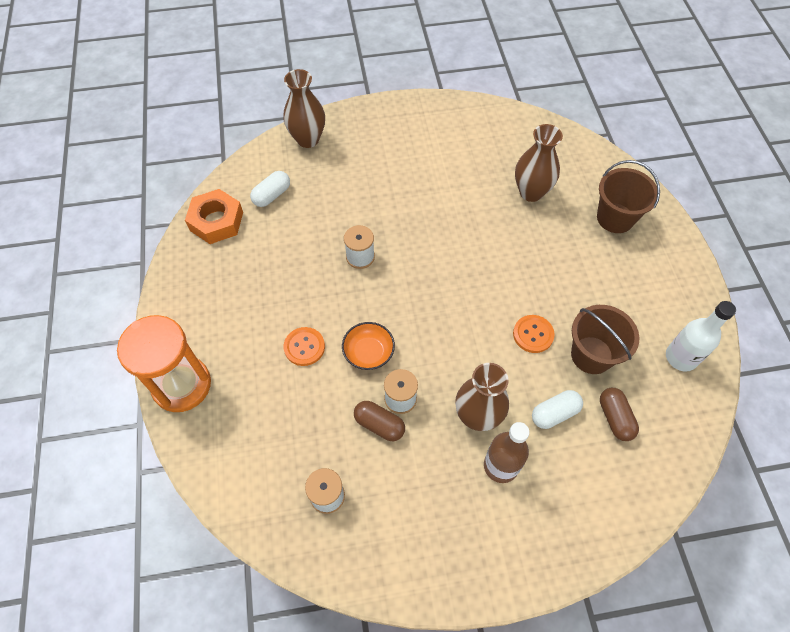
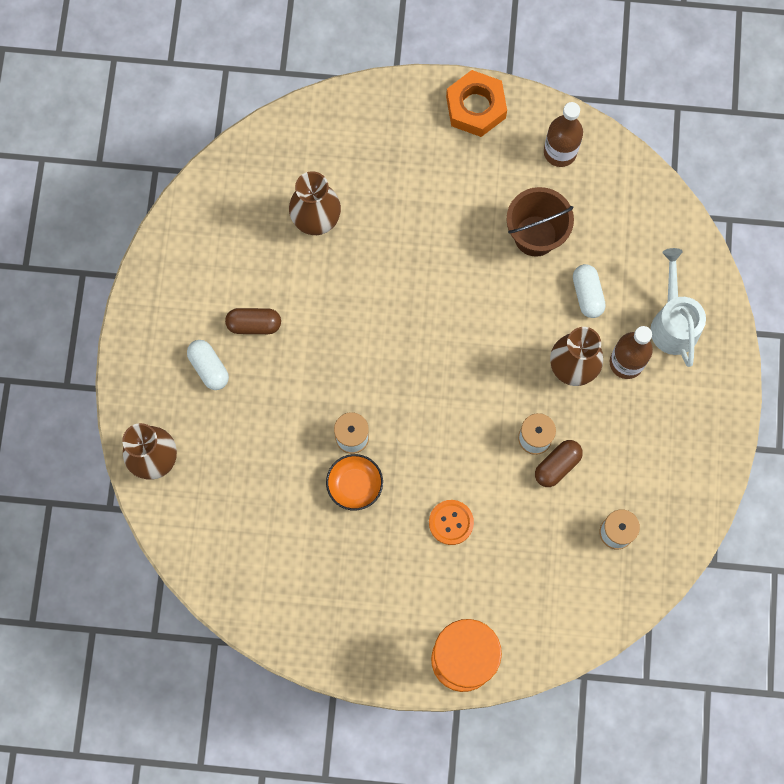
camera: 75 degrees left, 15 degrees up
orange nut [185,189,243,244] -> orange nut moved to [446,70,507,137]
white capsule [250,171,290,207] -> white capsule moved to [187,340,229,390]
orange bowl [342,322,395,370] -> orange bowl moved to [326,454,383,511]
orange button [513,315,555,353] -> none
brown bucket [597,160,660,233] -> none
brown capsule [600,388,639,441] -> brown capsule moved to [225,308,281,334]
white bottle [666,301,736,372] -> brown bottle [544,102,583,167]
none -> white watering can [650,248,706,367]

